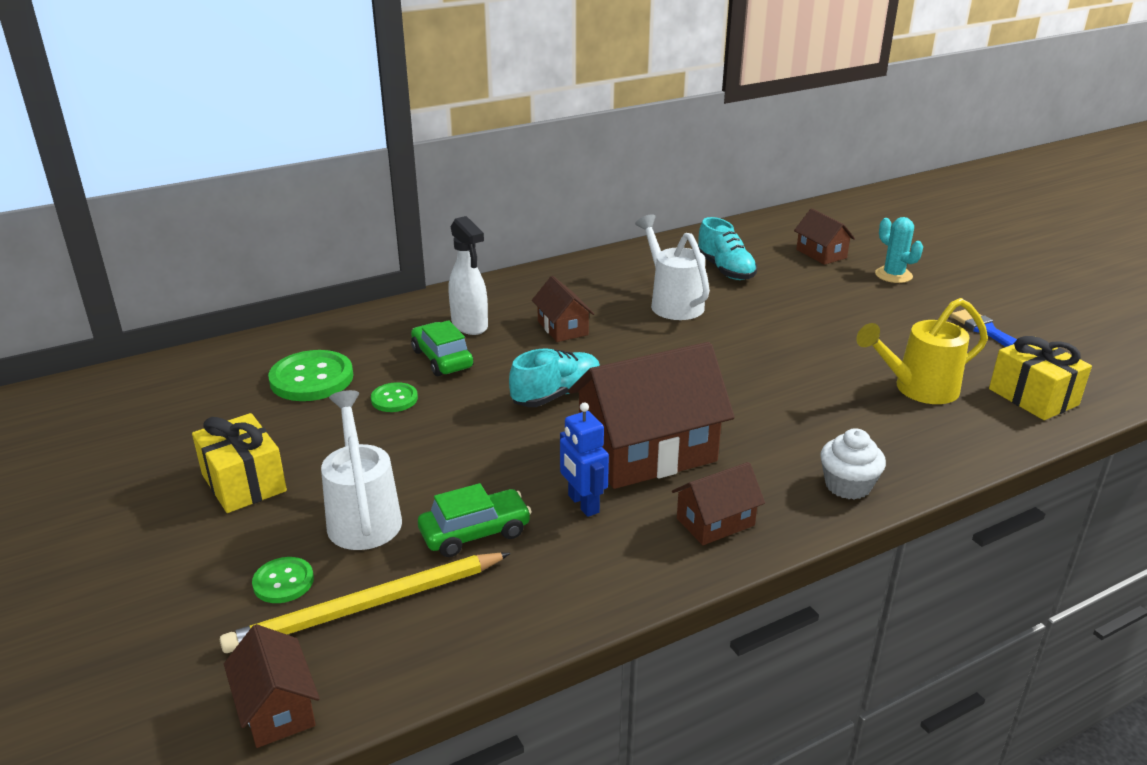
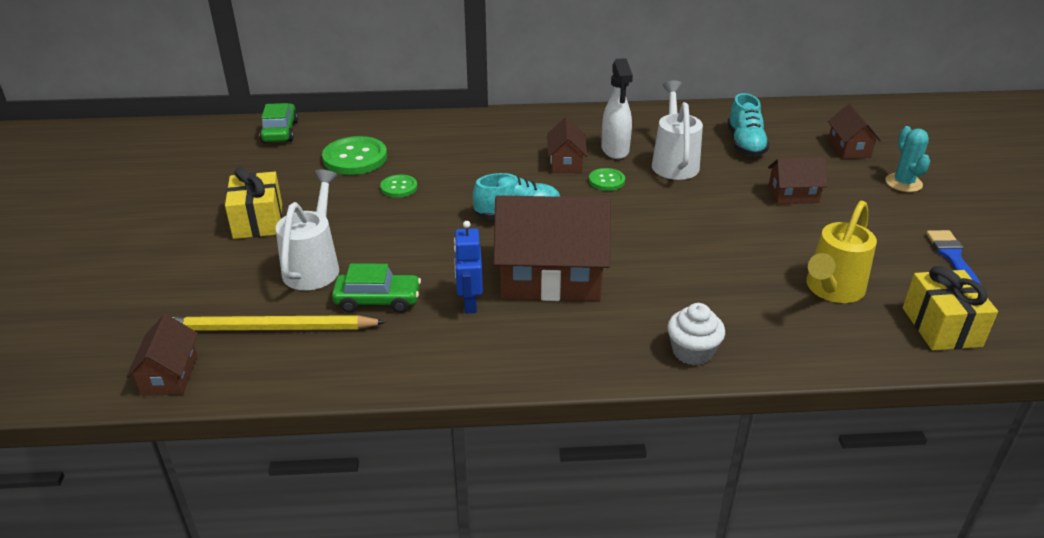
camera: 25 degrees right, 5 degrees up
green button [252,557,314,603] -> green button moved to [589,168,625,191]
green car [411,320,474,376] -> green car moved to [260,103,298,143]
white spray bottle [448,216,488,335] -> white spray bottle moved to [601,58,633,159]
brown house [672,462,765,545] -> brown house moved to [768,158,828,204]
yellow watering can [856,298,988,404] -> yellow watering can turned 60 degrees counterclockwise [806,200,877,303]

